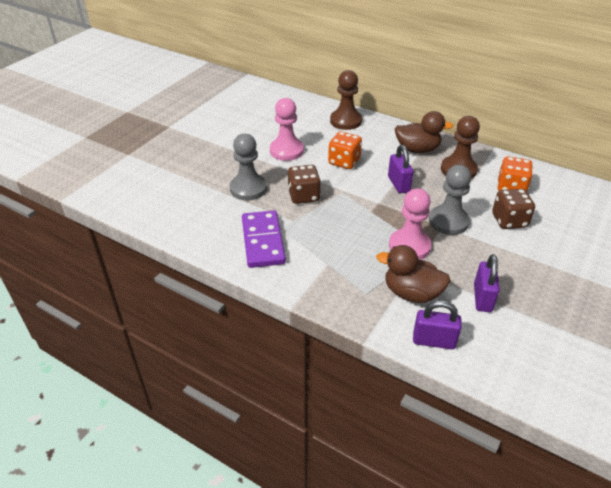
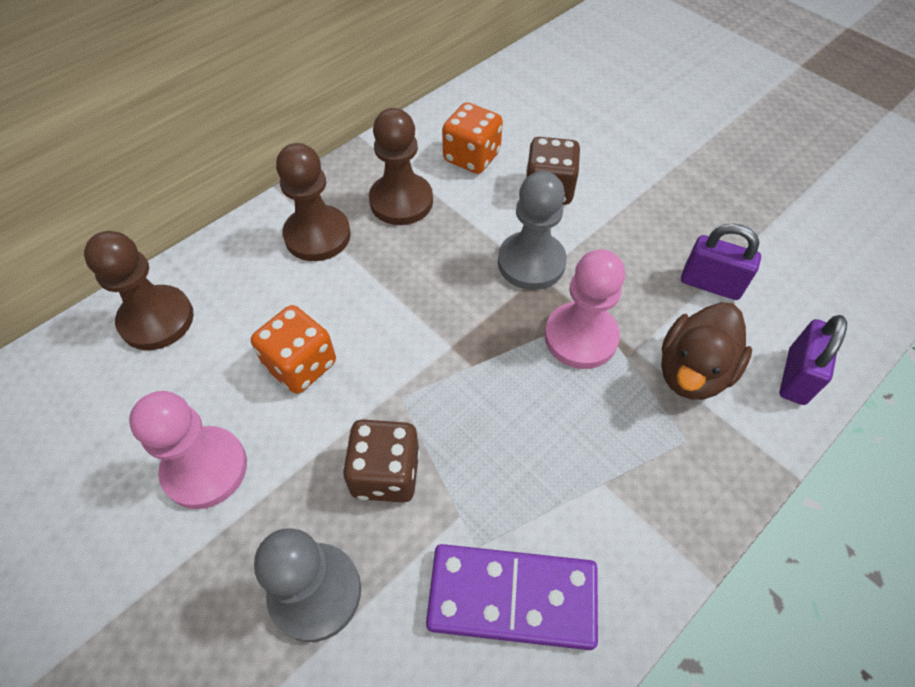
camera: 75 degrees left, 15 degrees up
purple padlock [388,145,414,193] -> none
brown duck [395,111,453,153] -> brown pawn [276,143,351,261]

